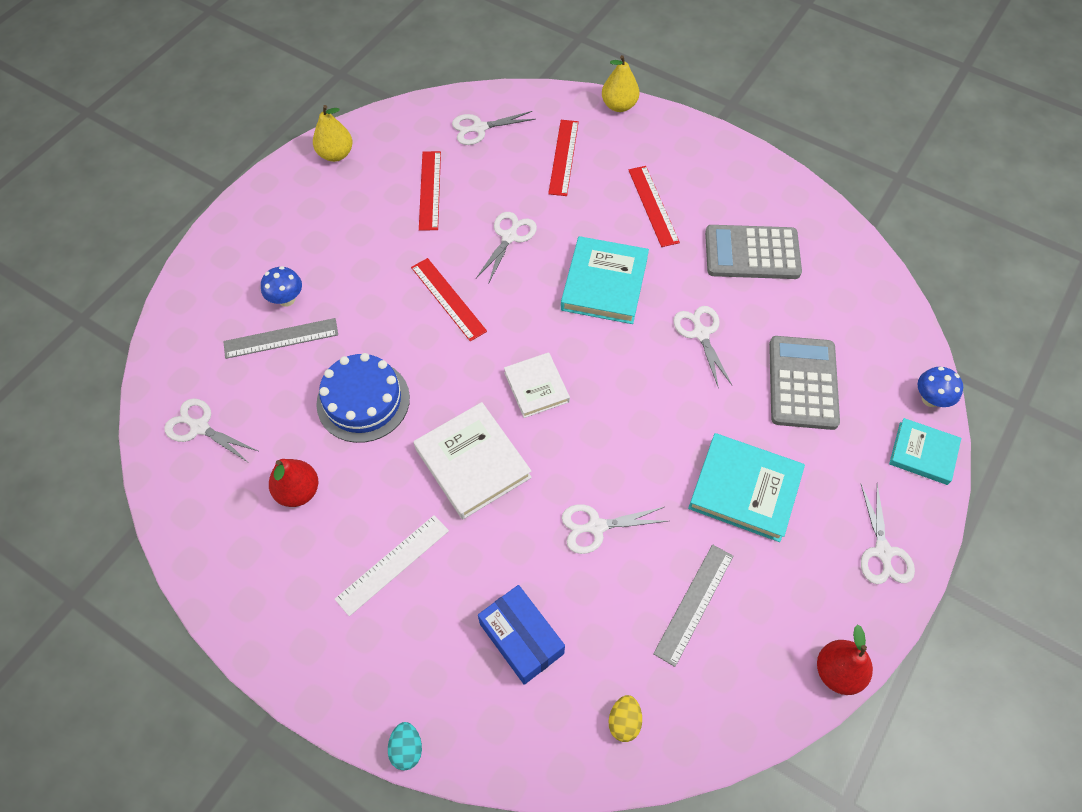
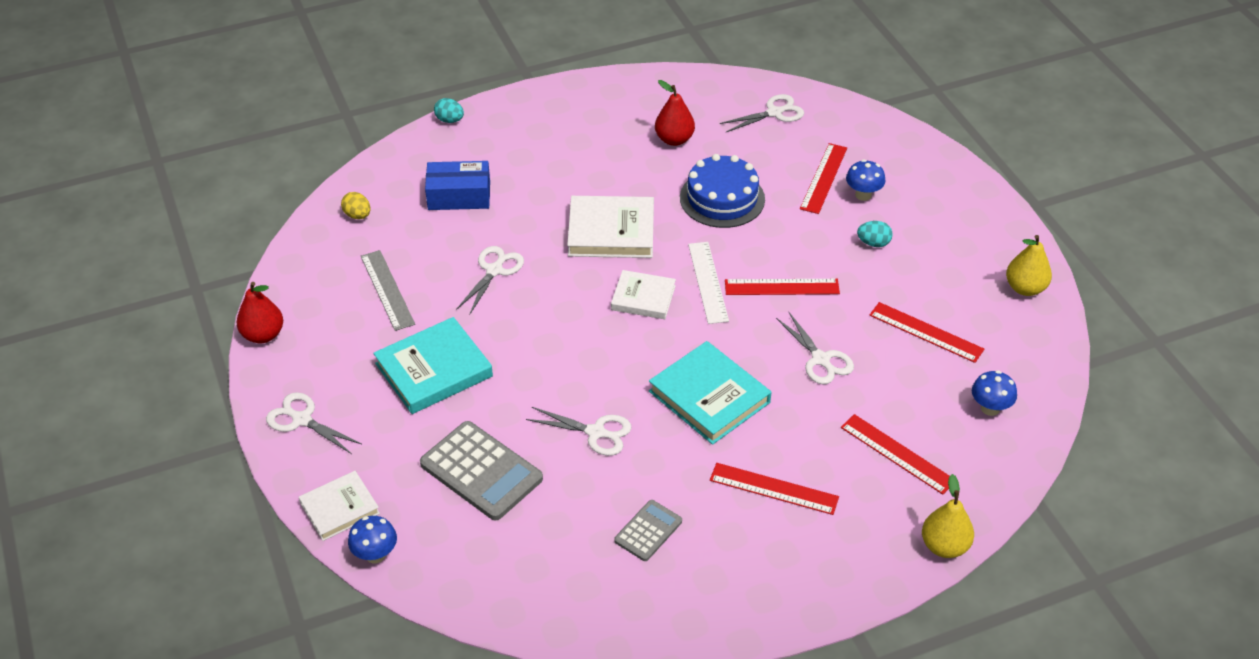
camera: 125 degrees right, 15 degrees down
grey ruler [223,318,338,359] -> red ruler [800,143,847,214]
white ruler [335,515,449,616] -> white ruler moved to [688,242,729,324]
white scissors [452,111,536,145] -> blue mushroom [972,370,1017,416]
grey calculator [705,225,802,279] -> grey calculator [614,500,682,561], size x0.56
turquoise book [889,418,961,485] -> white book [299,471,380,541]
none -> turquoise egg [857,221,893,247]

